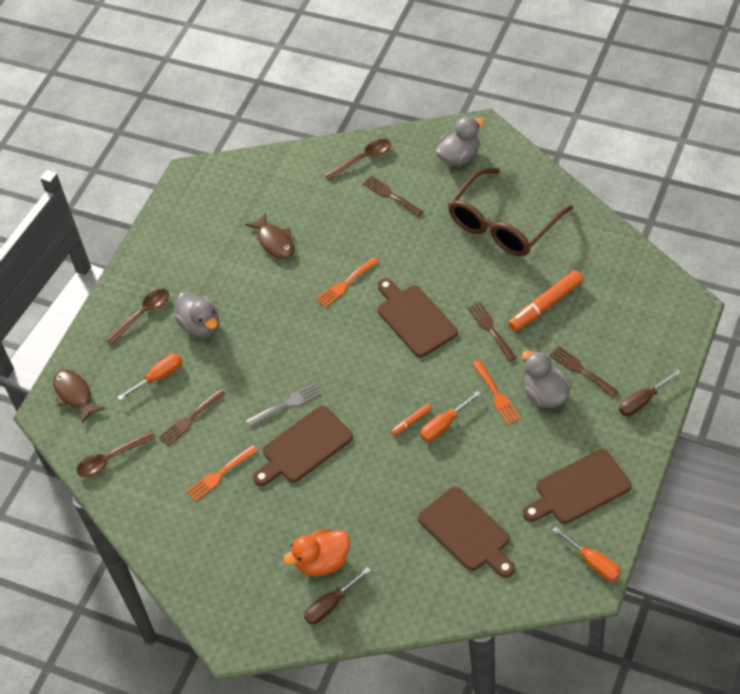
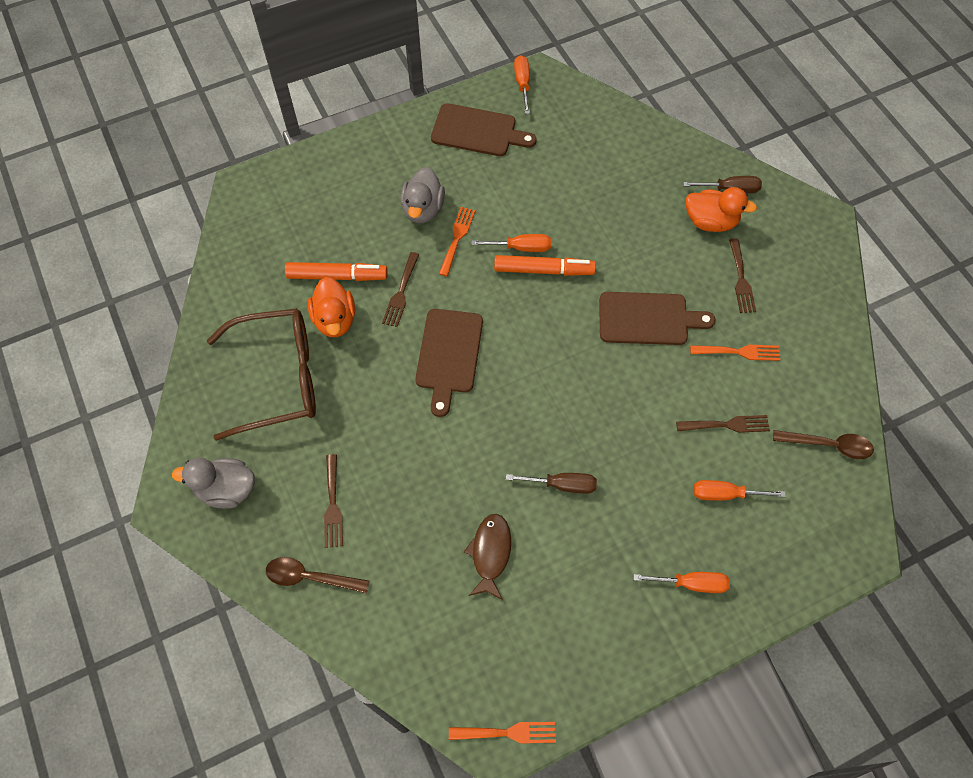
camera: 145 degrees left, 10 degrees up
brown fish [53,370,105,424] -> none
brown spoon [105,289,169,345] -> orange screwdriver [633,572,730,593]
grey duck [175,292,219,337] -> none
grey fork [246,383,322,427] -> none
orange fork [316,257,379,307] -> orange fork moved to [449,722,556,743]
orange marker [391,404,432,436] -> orange marker [494,255,596,276], size x1.99
brown cutting board [418,487,515,578] -> none
brown fork [550,346,618,397] -> brown fork moved to [729,238,756,313]
brown screwdriver [619,369,681,416] -> brown screwdriver moved to [506,473,597,494]
none -> orange duck [308,277,355,337]

